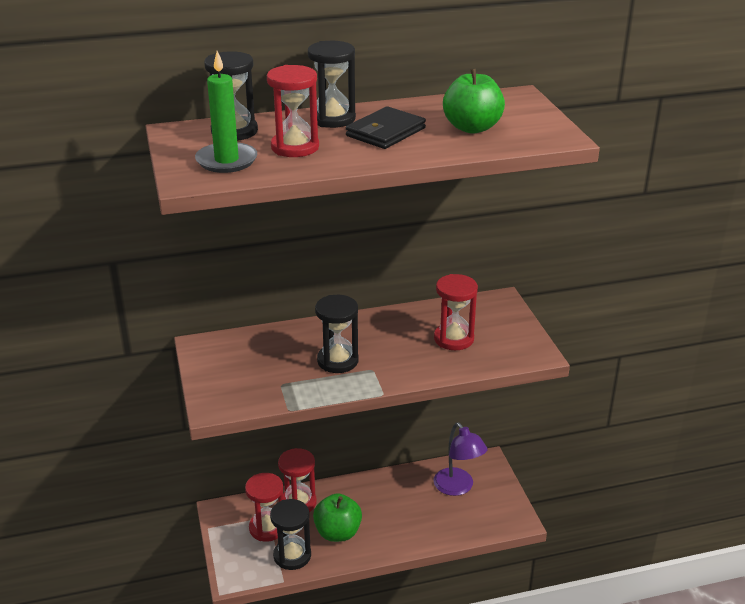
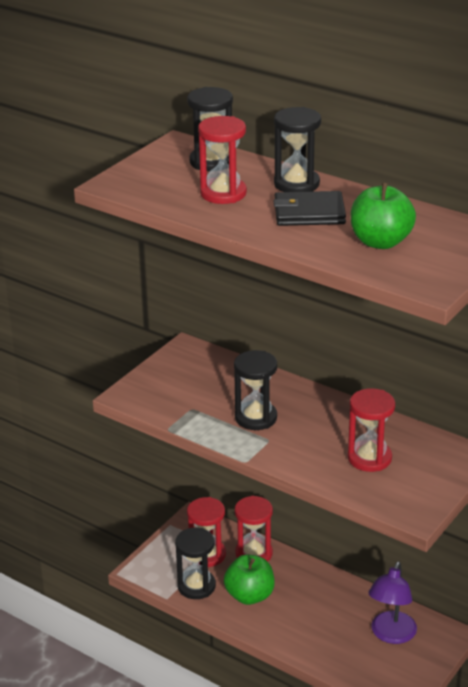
camera: 50 degrees right, 0 degrees up
green candle [195,51,257,173] -> none

